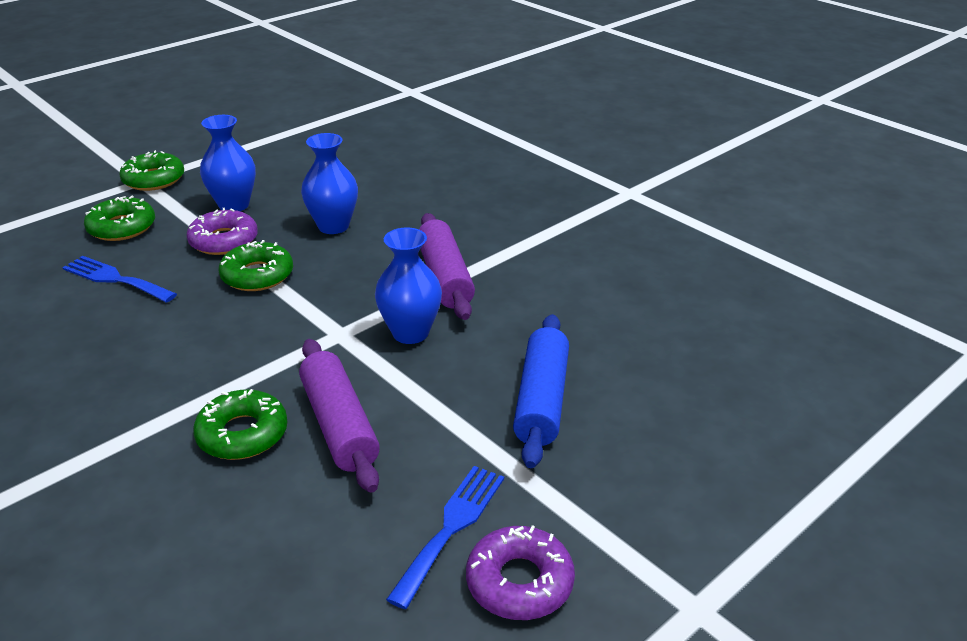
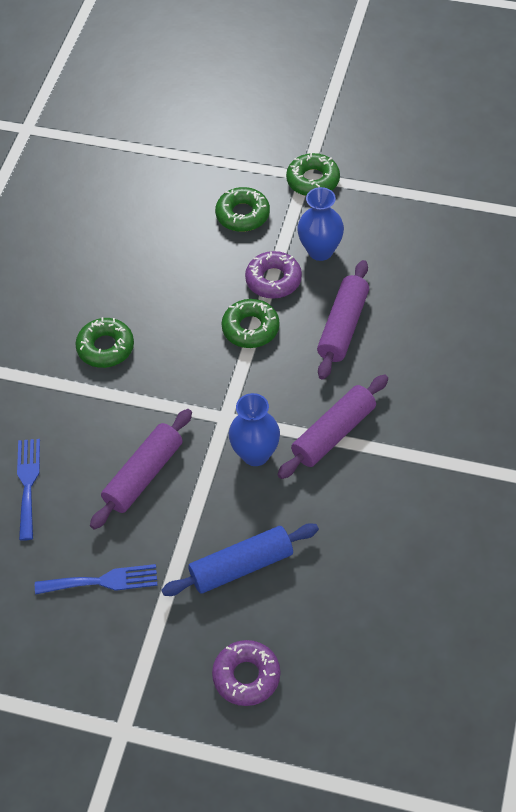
camera: 60 degrees right, 20 degrees up
blue fork [62,256,177,303] -> blue fork moved to [17,439,40,541]
green donut [193,389,288,460] -> green donut moved to [75,317,134,368]
blue vase [301,133,358,234] -> purple rolling pin [317,260,369,380]
purple donut [466,525,575,620] -> purple donut moved to [212,640,280,706]

